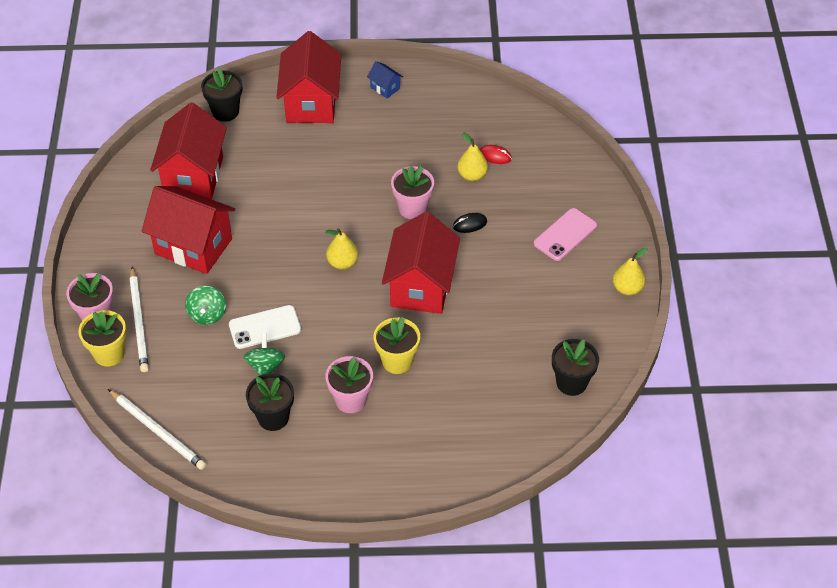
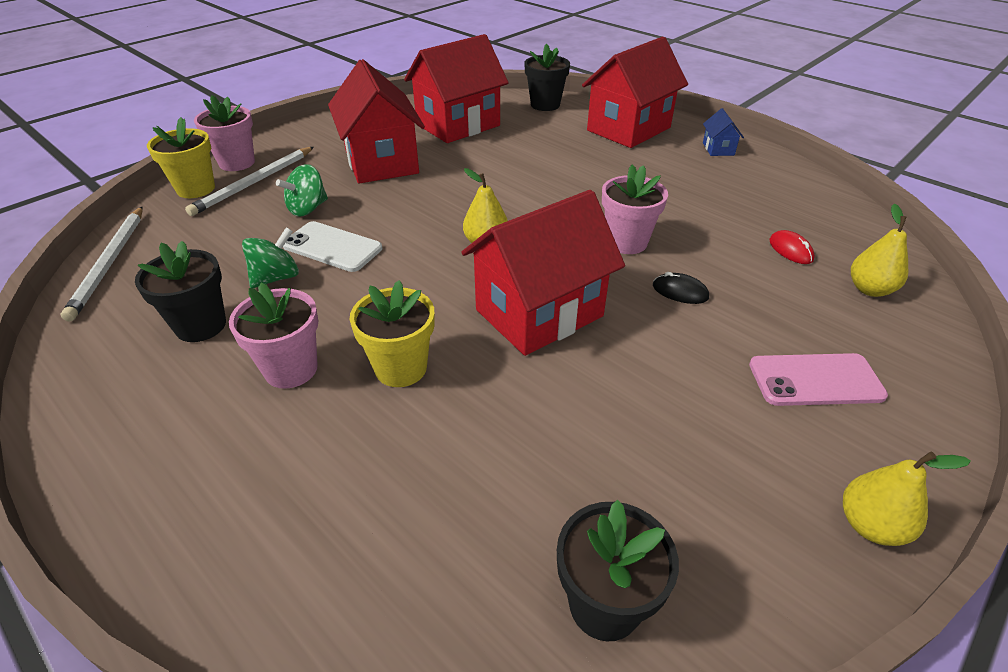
camera: 45 degrees right, 10 degrees down
yellow pear [457,132,488,181] -> yellow pear moved to [851,204,908,297]

